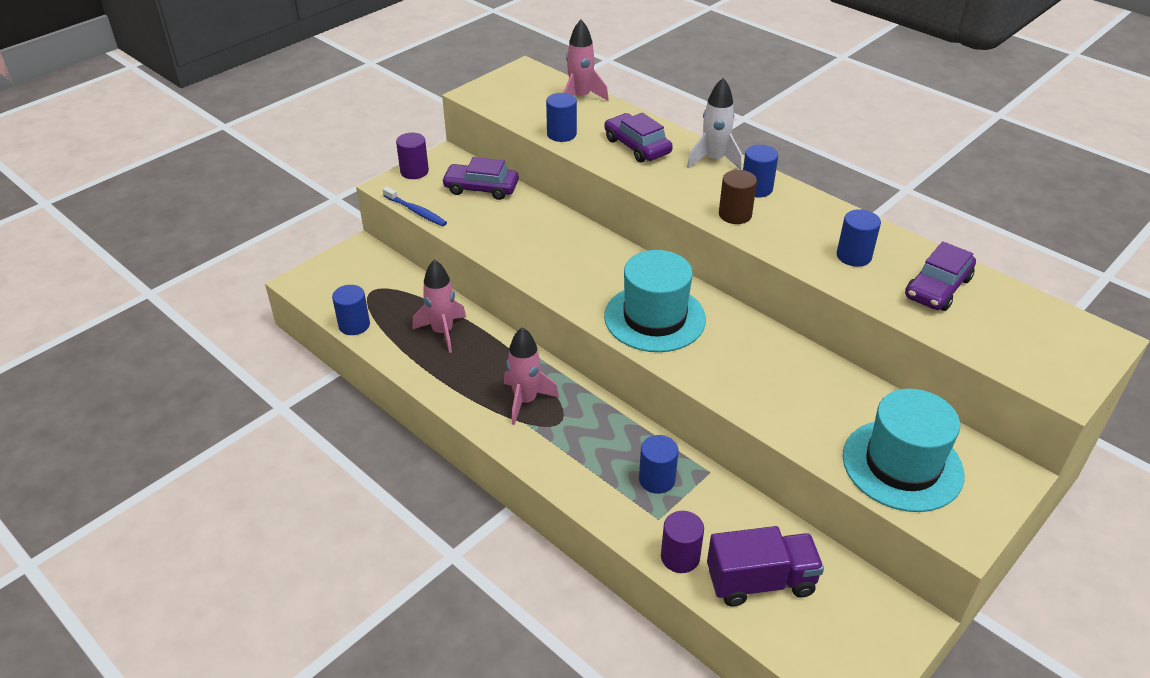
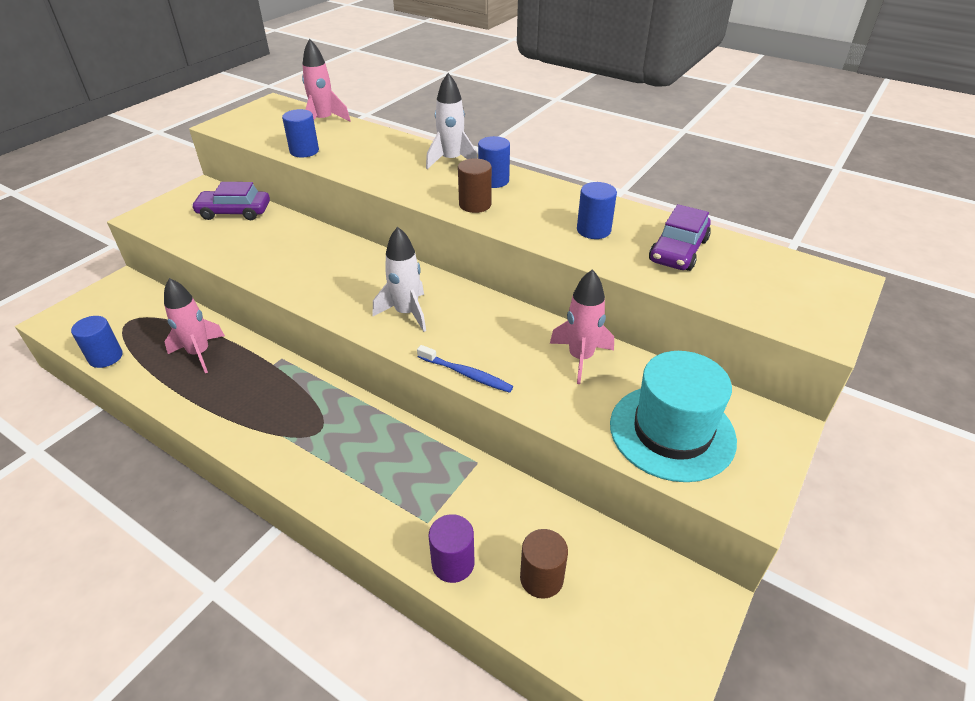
camera: 10 degrees left, 0 degrees up
blue toothbrush [383,186,447,226] -> blue toothbrush moved to [417,345,513,393]
purple cylinder [396,133,429,179] -> none
pink rocket [504,327,559,425] -> pink rocket moved to [550,269,614,384]
purple car [604,112,673,162] -> none
turquoise hat [604,250,706,352] -> white rocket [373,227,426,332]
blue cylinder [639,435,679,494] -> none
purple truck [707,526,824,607] -> brown cylinder [520,529,568,599]

